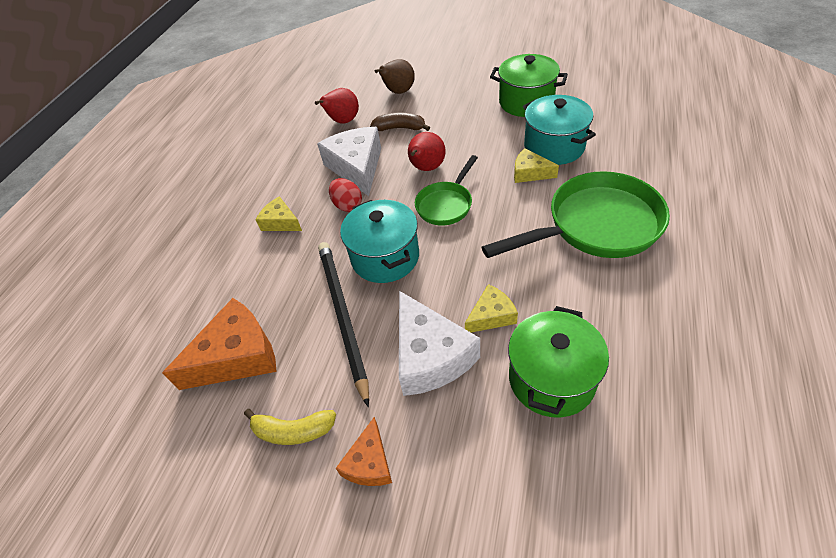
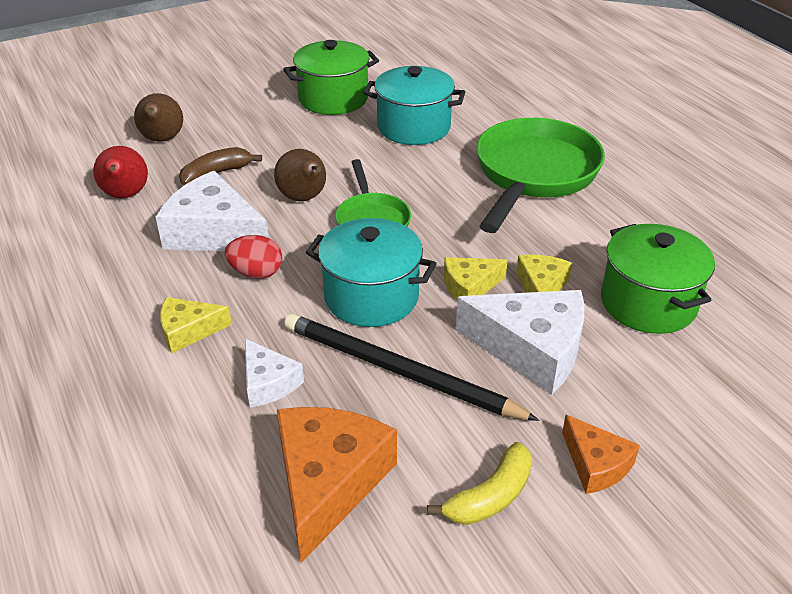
camera: 50 degrees left, 10 degrees down
red pear [408,132,445,171] -> brown pear [274,149,326,201]
yellow cheese [514,148,559,183] -> yellow cheese moved to [444,257,508,300]
none -> white cheese [245,339,304,407]

